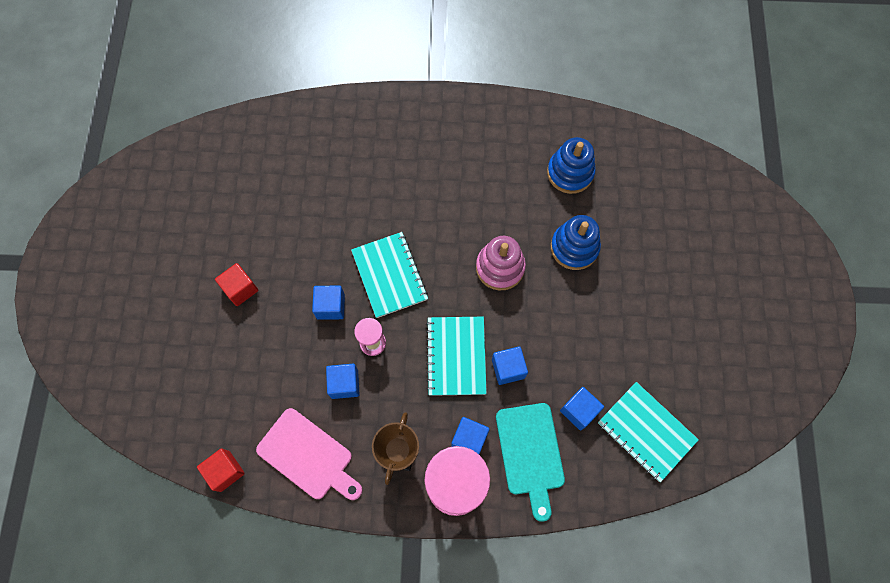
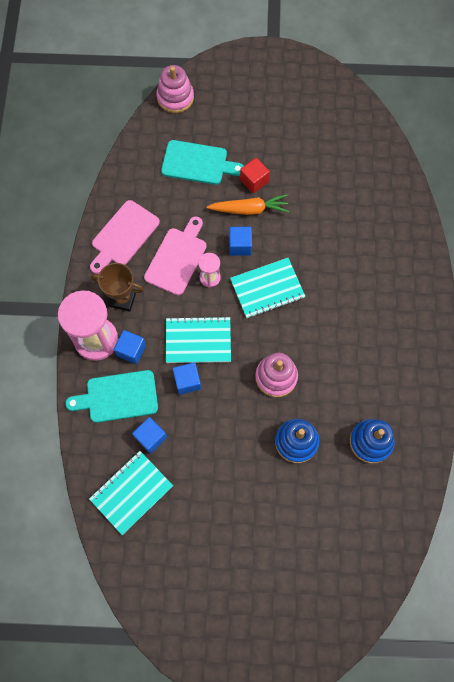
camera: 90 degrees right, 0 degrees up
red cube [197,448,245,492] -> none
blue cube [326,364,360,399] -> pink cutting board [144,216,207,295]
none -> pink stacking toy [156,65,194,113]
none -> turquoise cutting board [161,140,244,185]
none -> orange carrot [207,194,289,215]

